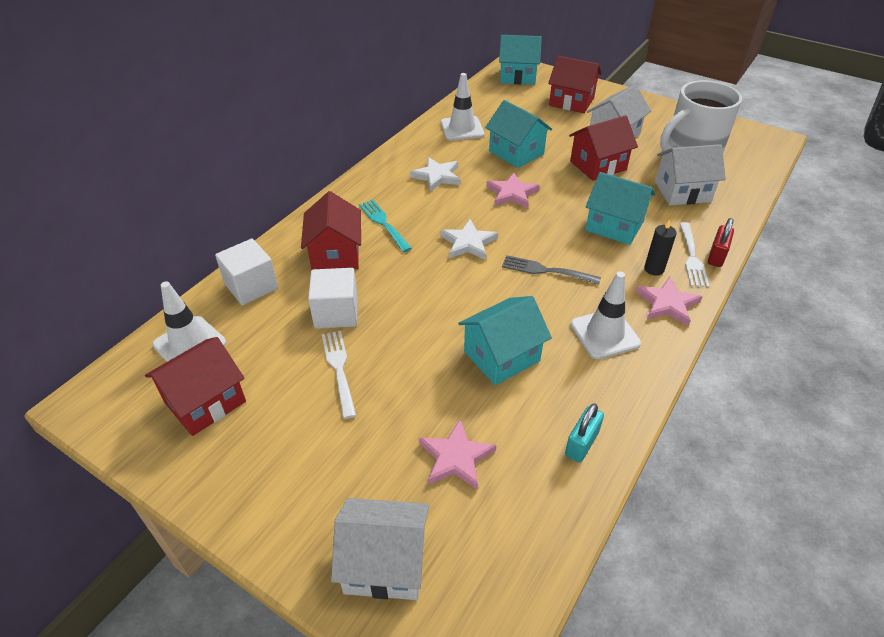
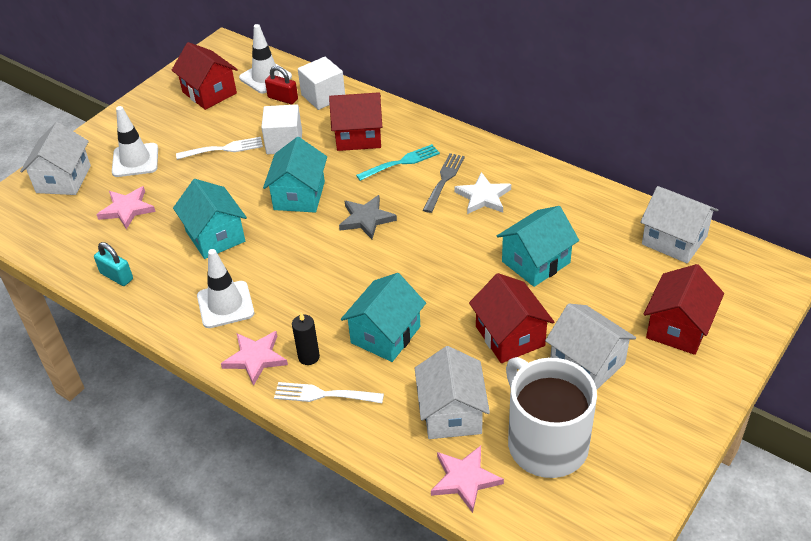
camera: 95 degrees right, 0 degrees up
white star [440,219,498,260] -> grey star [339,195,397,239]
white traffic cone [441,73,484,141] -> white traffic cone moved to [112,106,158,177]
pink star [486,173,540,208] -> pink star moved to [431,446,504,513]
turquoise house [499,35,542,85] -> turquoise house moved to [263,137,327,213]
grey fork [502,255,601,285] -> grey fork moved to [423,153,465,213]
red padlock [708,218,734,267] -> red padlock moved to [265,66,298,104]
none -> white house [640,186,718,263]

